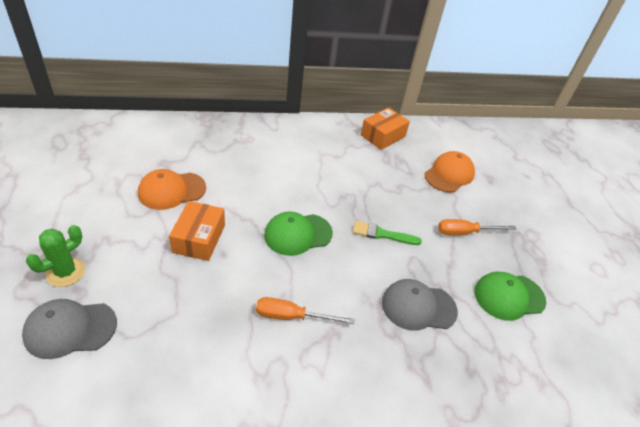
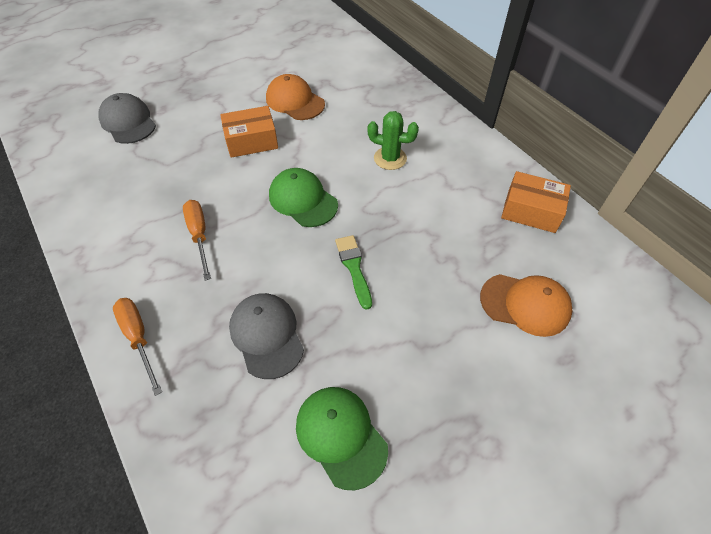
camera: 70 degrees right, 10 degrees up
green cactus [26,225,85,287] -> green cactus moved to [367,111,419,170]
orange screwdriver [438,219,516,235] -> orange screwdriver moved to [113,298,162,396]

